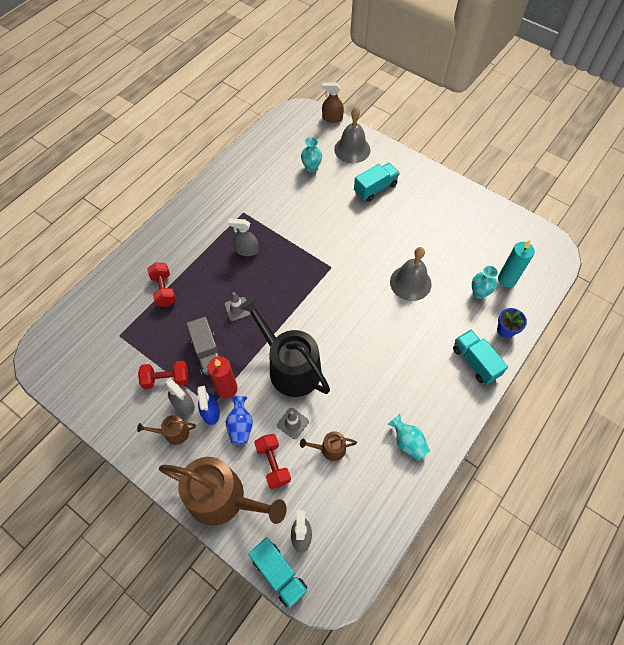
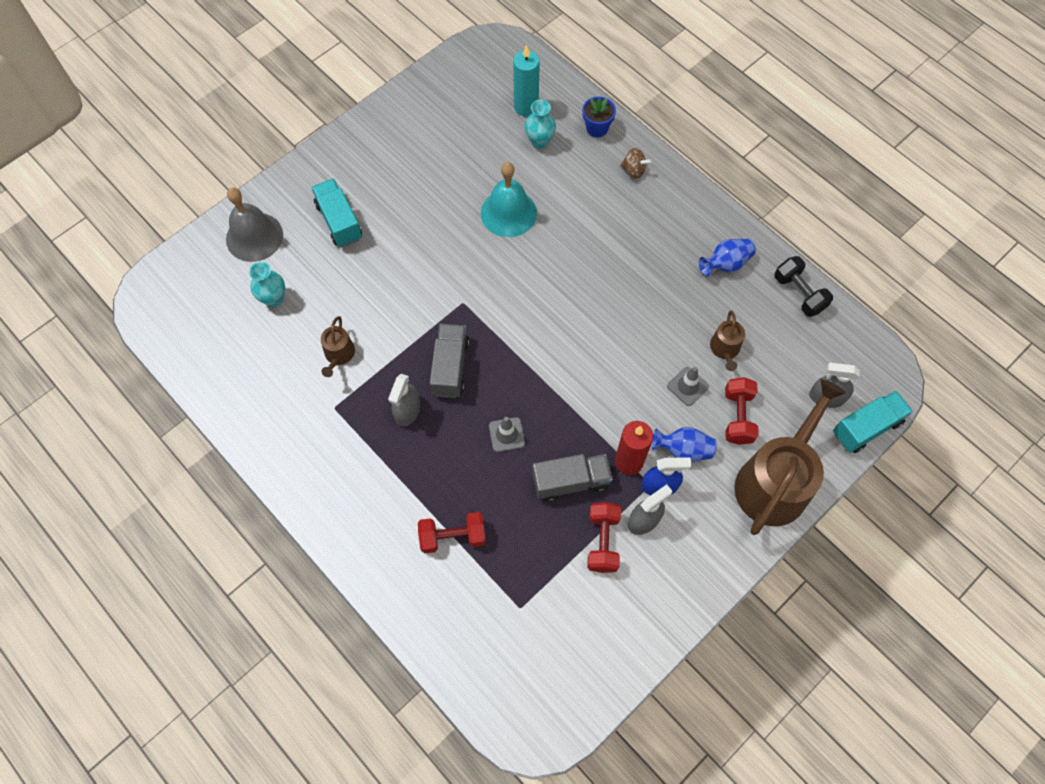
camera: 80 degrees left, 5 degrees up
brown watering can [137,415,196,445] -> brown watering can moved to [321,316,355,377]
black watering can [239,297,330,397] -> none
red dumbbell [254,434,291,489] -> red dumbbell turned 75 degrees counterclockwise [725,377,759,445]
brown spray bottle [322,83,344,123] -> none
turquoise vase [387,414,430,461] -> blue vase [699,239,756,276]
grey bell [390,247,432,301] -> turquoise bell [481,162,537,237]
turquoise truck [453,330,508,385] -> brown spinning top [620,148,652,179]
none -> grey truck [430,324,469,398]
none -> black dumbbell [774,256,833,317]

